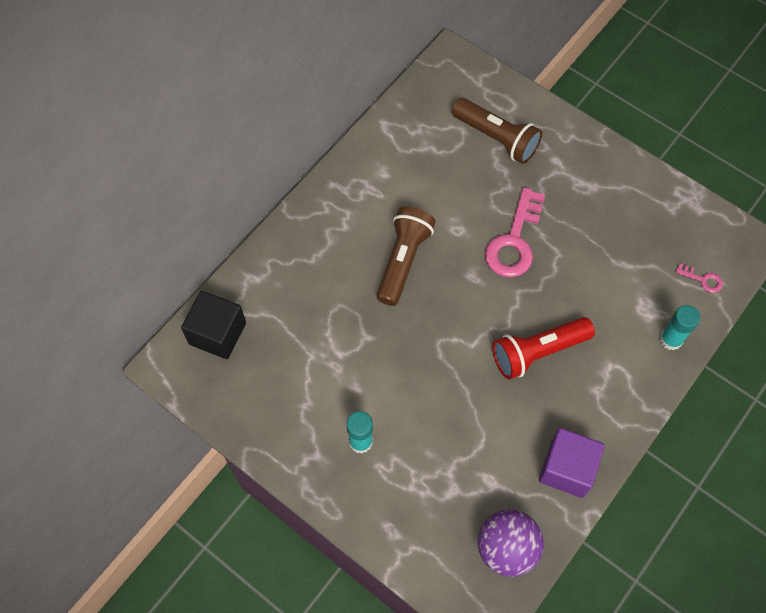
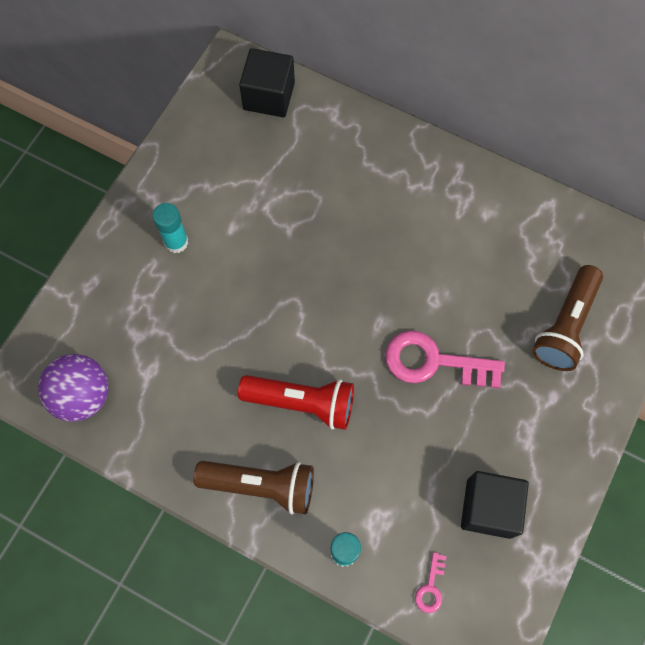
camera: 80 degrees right, 5 degrees up
brown flashlight [376,206,436,306] -> brown flashlight moved to [193,461,314,515]
red flashlight [492,317,595,380] -> red flashlight turned 135 degrees clockwise [238,375,354,430]
purple cube [539,428,605,498] -> none
none -> black cube [461,471,529,539]

